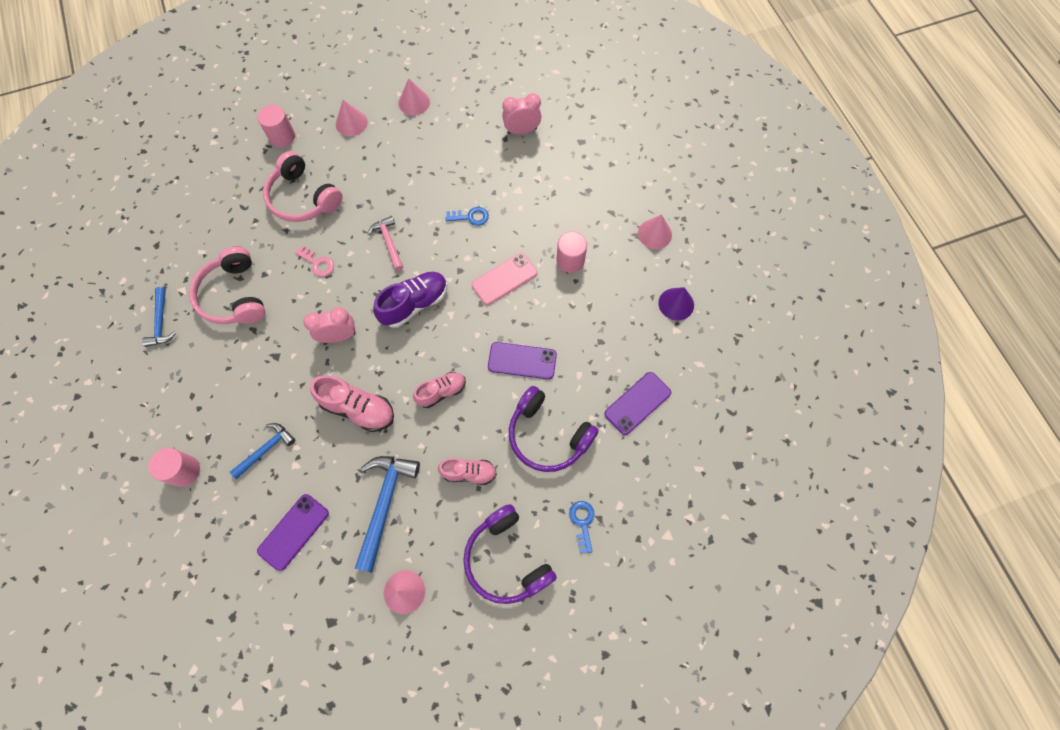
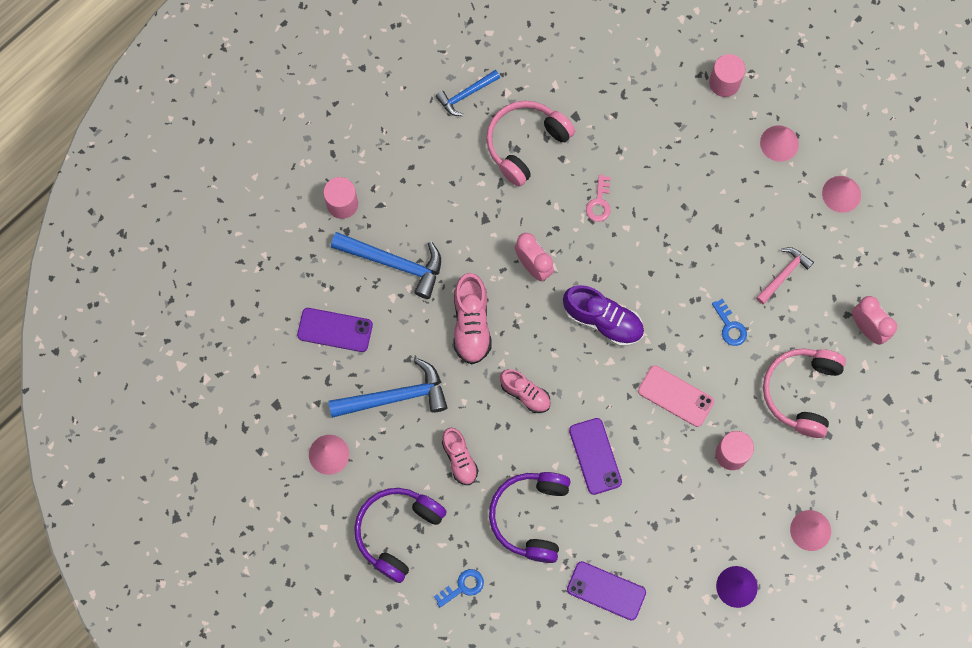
camera: 65 degrees right, 5 degrees up
blue hammer [230,423,295,479] -> blue hammer [331,232,441,299], size x1.67
pink headphones [263,151,343,222] -> pink headphones moved to [763,348,846,438]
pink hammer [368,216,403,271] -> pink hammer moved to [756,247,814,304]

